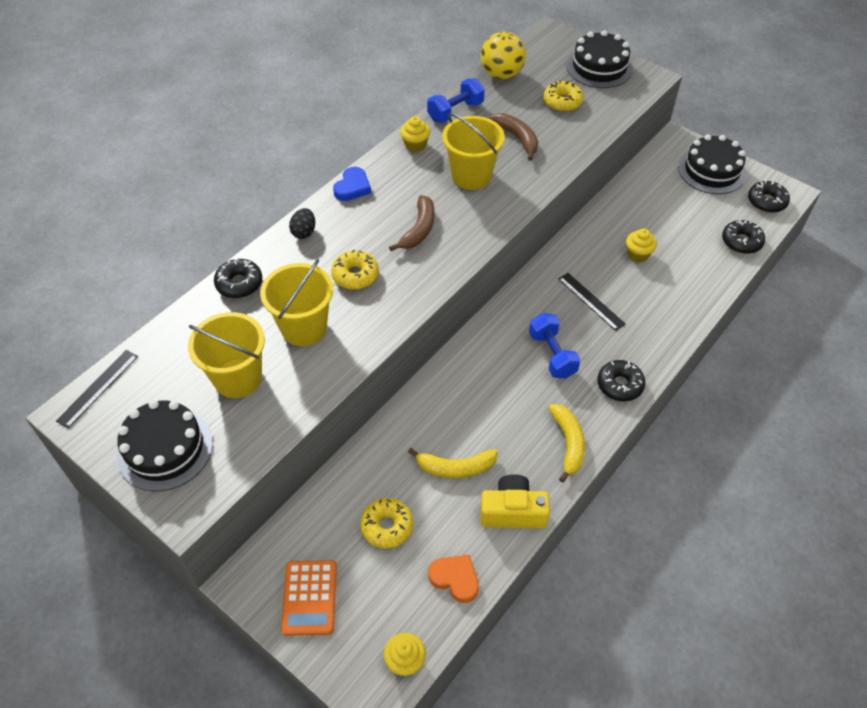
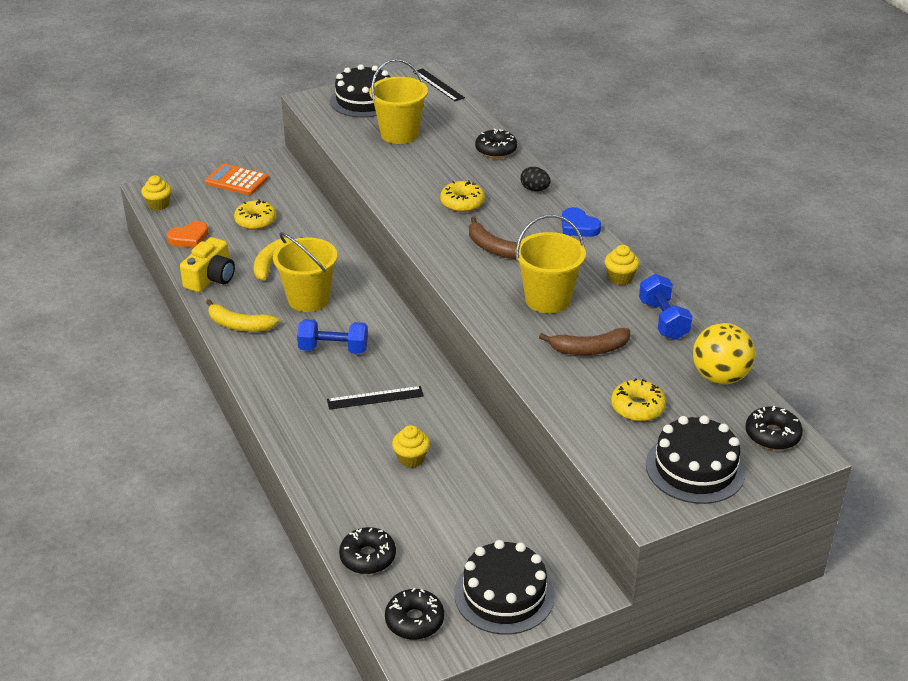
camera: 115 degrees right, 15 degrees down
yellow bucket [260,259,333,346] -> yellow bucket moved to [273,232,337,312]
black donut [597,360,646,401] -> black donut moved to [745,406,803,450]

